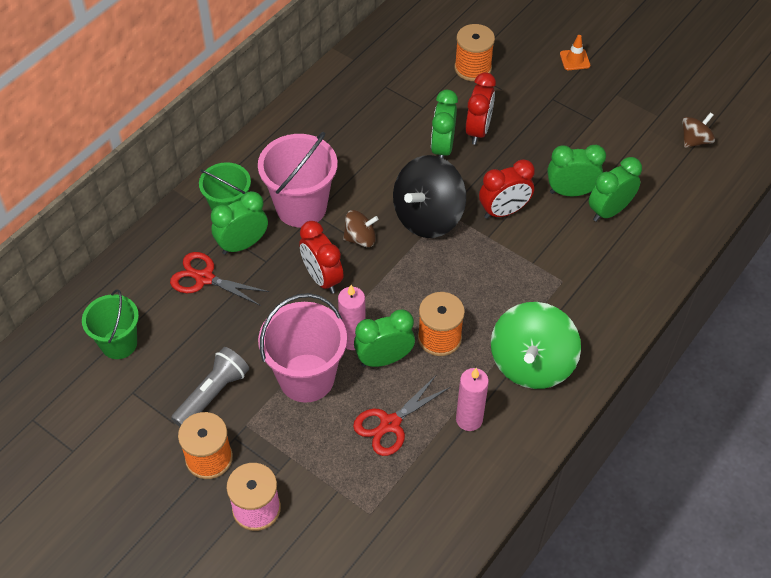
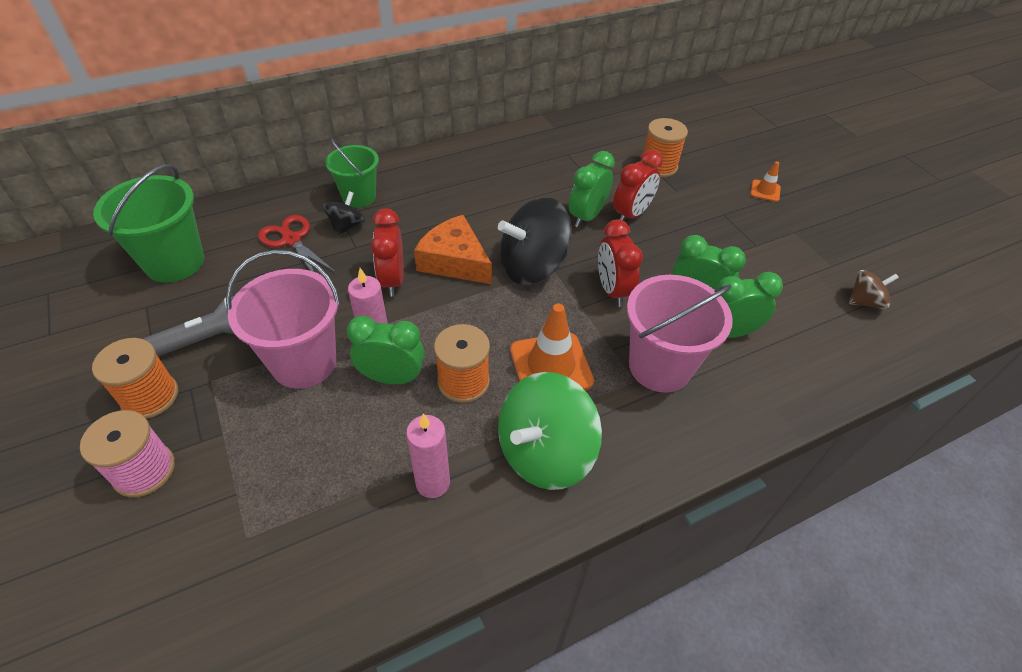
camera: 25 degrees right, 5 degrees down
green bucket [82,289,139,359] -> green bucket [93,164,204,283], size x1.52
green clock [211,191,268,255] -> black spinning top [323,191,365,236]
pink bucket [258,132,338,227] -> pink bucket moved to [627,275,733,393]
brown spinning top [343,210,379,247] -> orange cheese [414,215,492,284]
red scissors [353,375,450,456] -> none
red clock [479,159,535,219] -> red clock turned 75 degrees clockwise [598,219,643,307]
none -> orange traffic cone [510,304,594,390]

